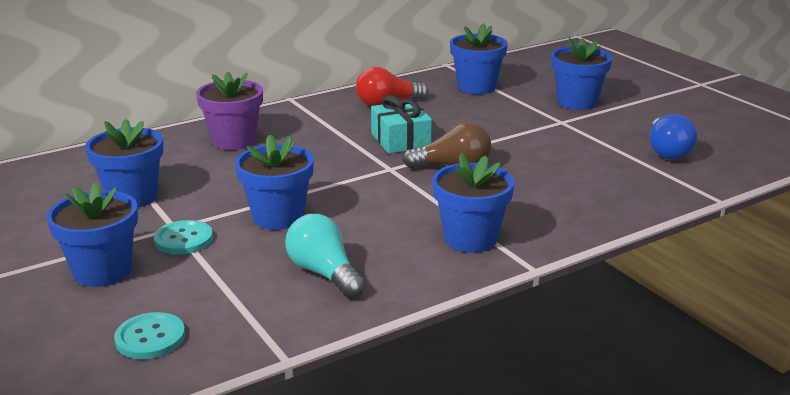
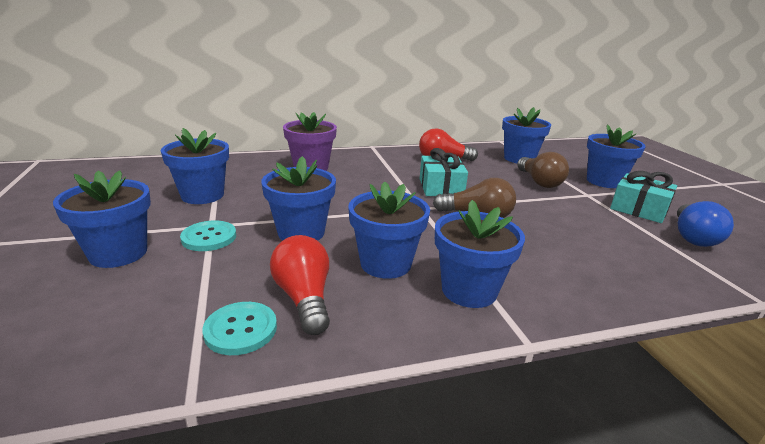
camera: 15 degrees right, 0 degrees up
turquoise button [114,312,185,359] -> turquoise button moved to [202,302,277,355]
turquoise light bulb [285,214,365,298] -> red light bulb [270,235,330,335]
none -> blue flower pot [348,182,430,279]
none -> brown light bulb [517,152,569,188]
none -> turquoise gift [610,171,677,223]

